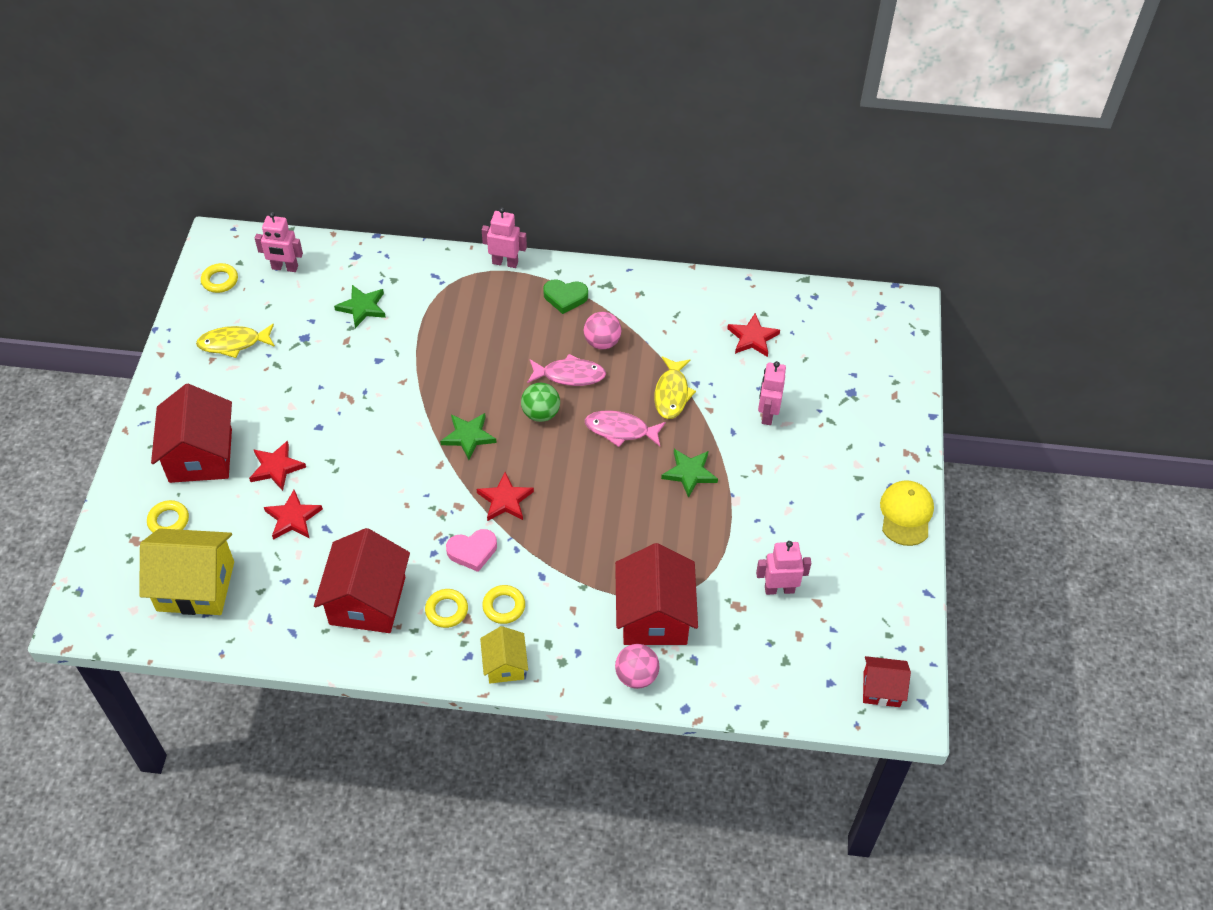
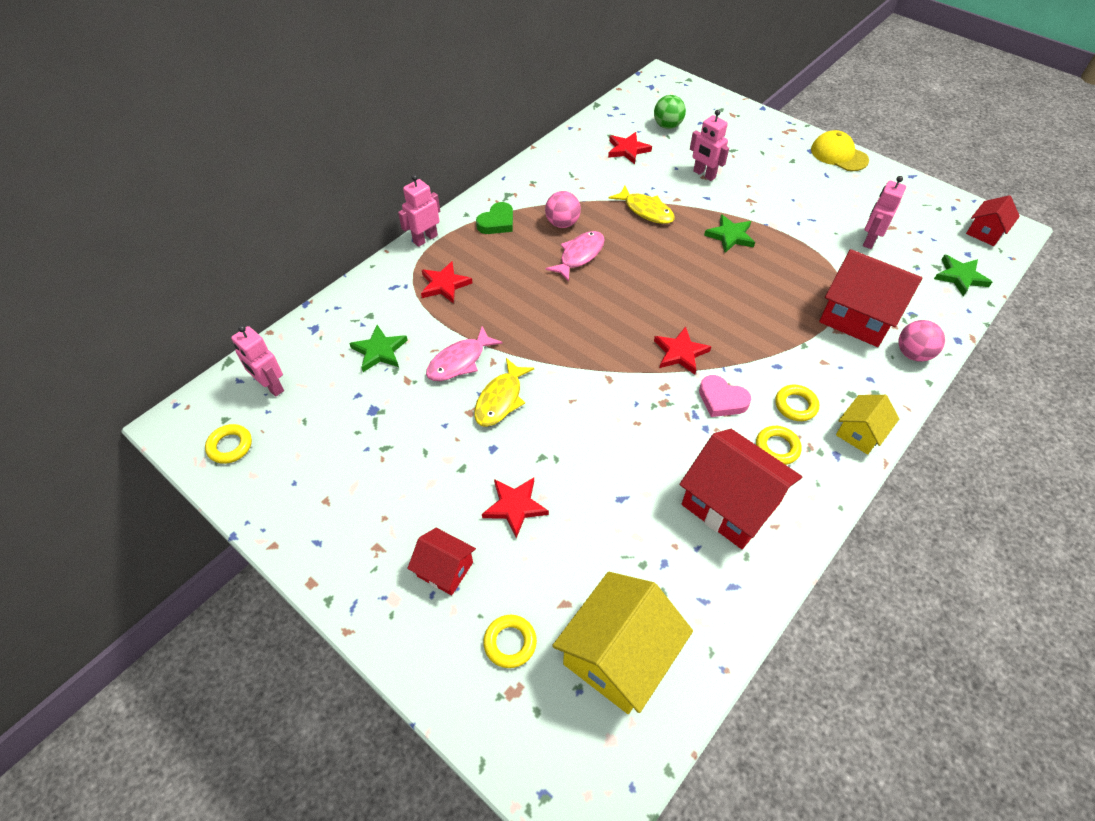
camera: 55 degrees left, 0 degrees up
red house [151,384,232,483] -> red house [407,528,476,595], size x0.54
yellow fish [196,324,275,358] -> yellow fish moved to [474,358,534,427]
pink robot [255,212,303,272] -> pink robot turned 90 degrees clockwise [231,325,284,397]
red star [264,490,323,540] -> red star moved to [421,261,472,304]
green star [440,413,497,460] -> green star moved to [934,254,992,296]
pink heart [446,529,497,572] -> pink heart turned 105 degrees clockwise [699,375,751,417]
yellow house [480,626,528,683] -> yellow house turned 75 degrees counterclockwise [836,395,899,455]
green ball [521,383,560,422] -> green ball moved to [654,95,686,129]
pink fish [585,410,666,447] -> pink fish moved to [426,326,503,381]

